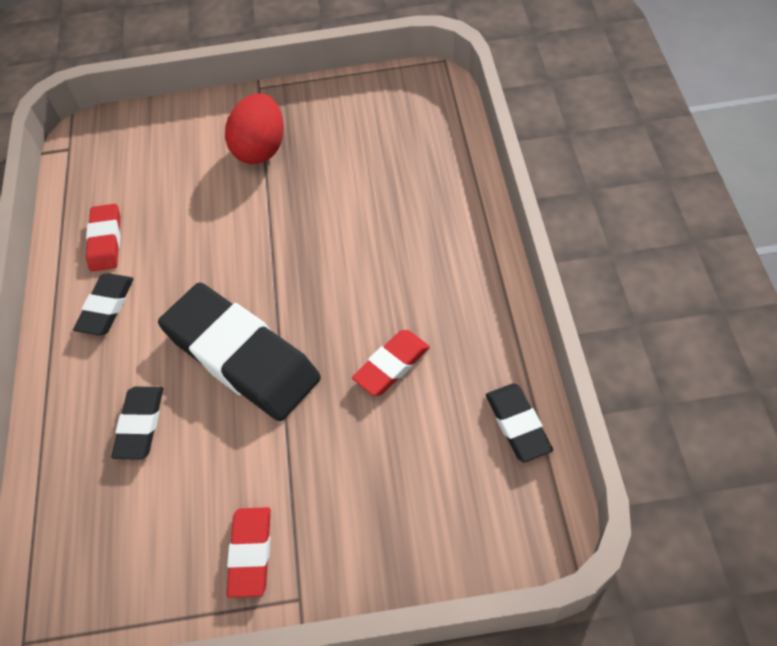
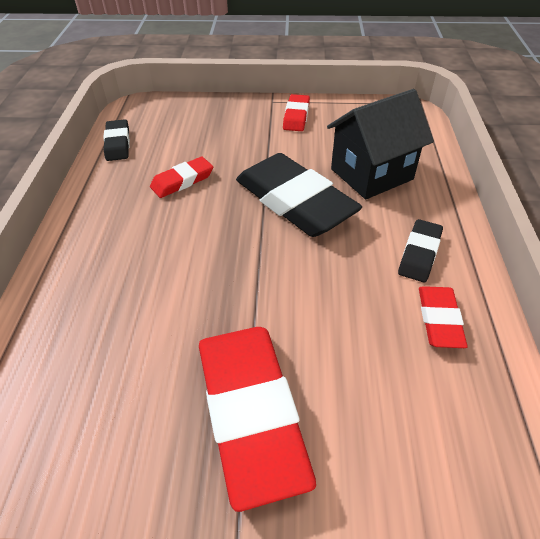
camera: 175 degrees left, 10 degrees down
black eraser [111,387,163,460] -> black house [327,89,434,199]
red egg [225,93,284,164] -> red eraser [199,327,316,512]

